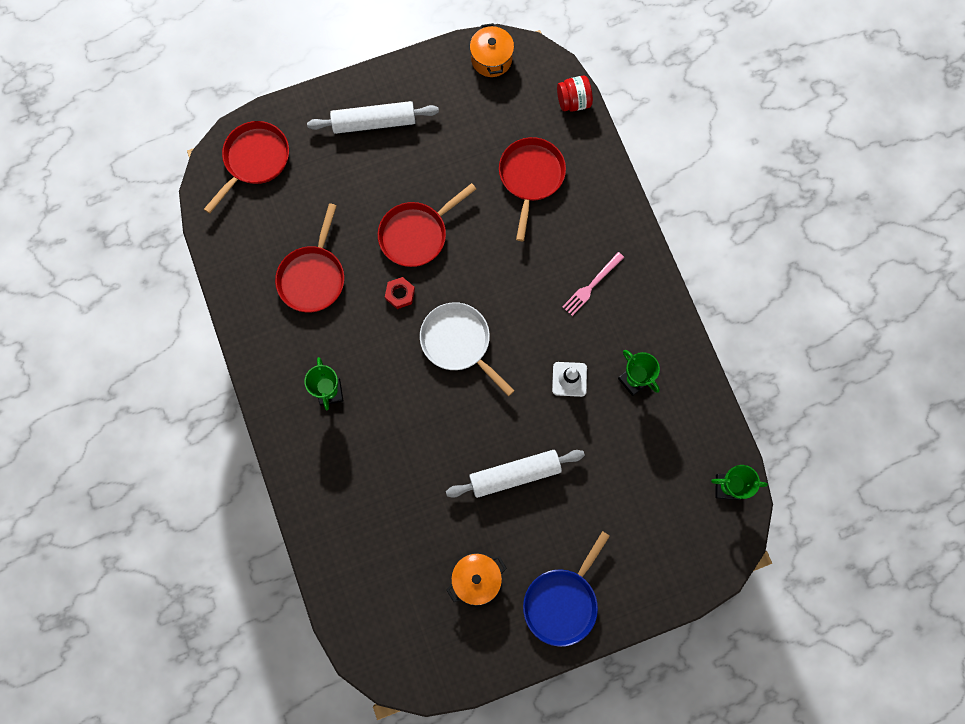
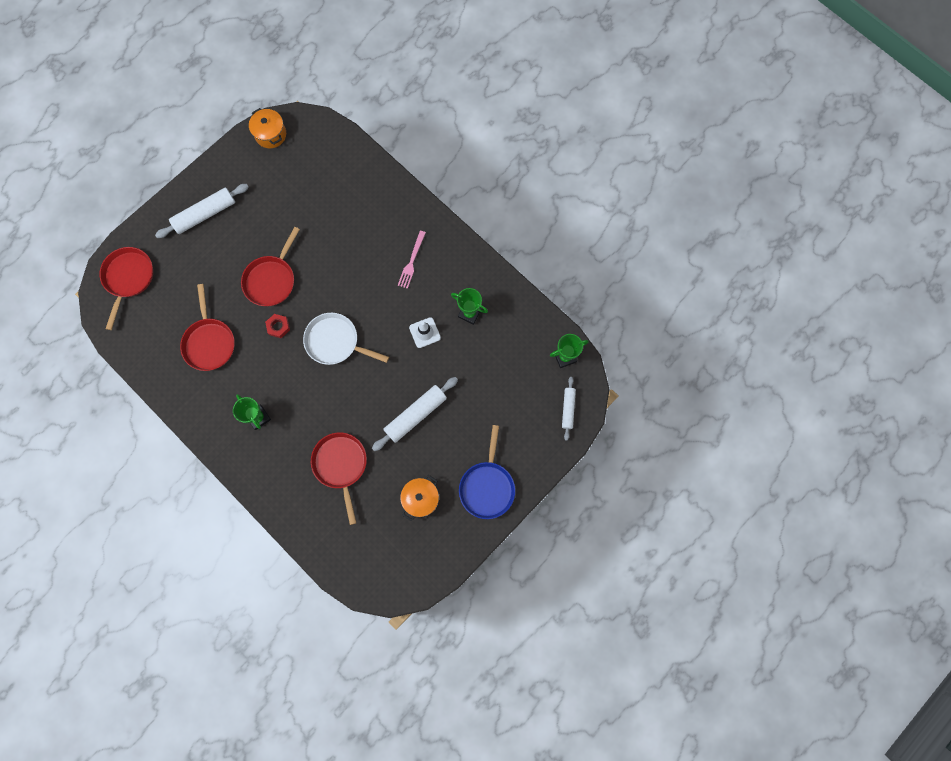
camera: 25 degrees left, 0 degrees up
red pan [499,137,566,241] -> red pan moved to [311,432,367,525]
red jar [557,75,593,112] -> none
none -> white rolling pin [562,377,576,441]

